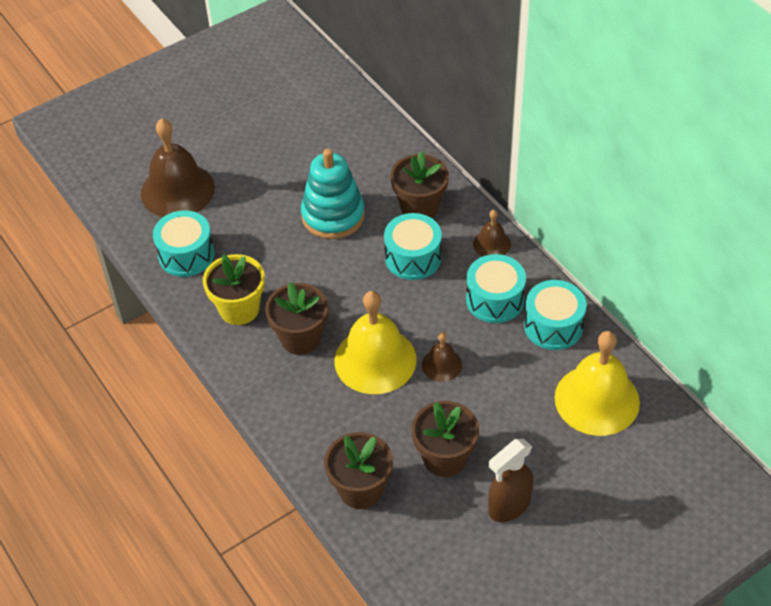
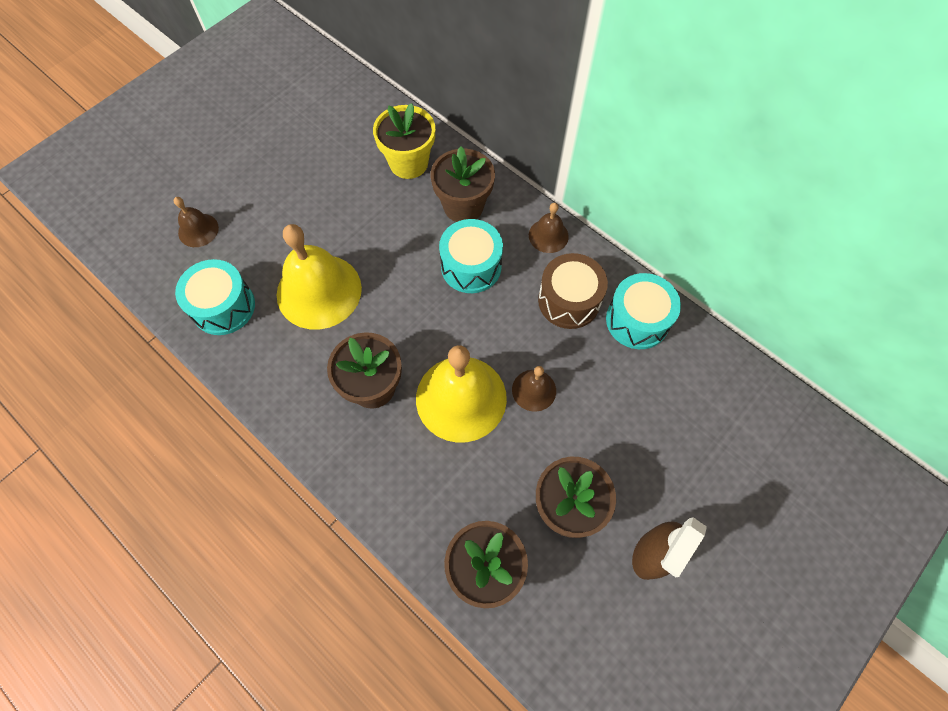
camera: 15 degrees left, 15 degrees up
brown bell [141,118,215,217] -> brown bell [174,197,219,247], size x0.49
yellow flower pot [203,254,265,325] -> yellow flower pot moved to [373,103,435,179]
turquoise stacking toy [301,149,365,239] -> none
turquoise drum [466,254,526,323] -> brown drum [538,253,608,329]
yellow bell [555,331,640,436] -> yellow bell moved to [277,224,362,330]

